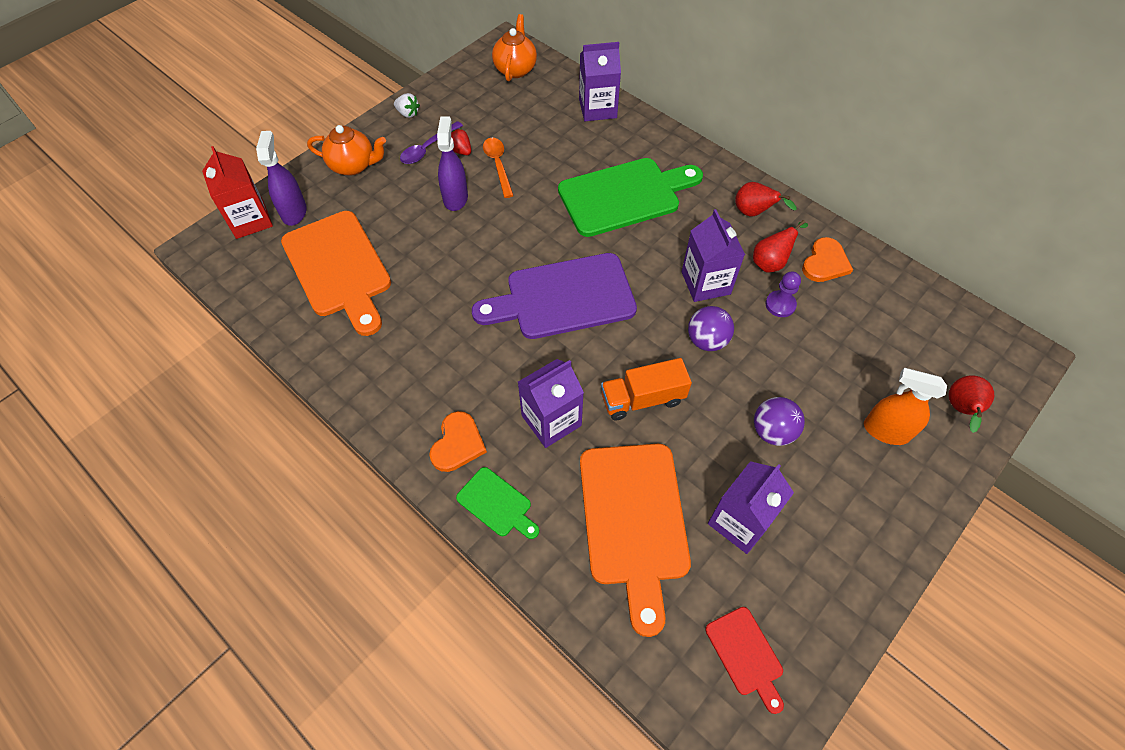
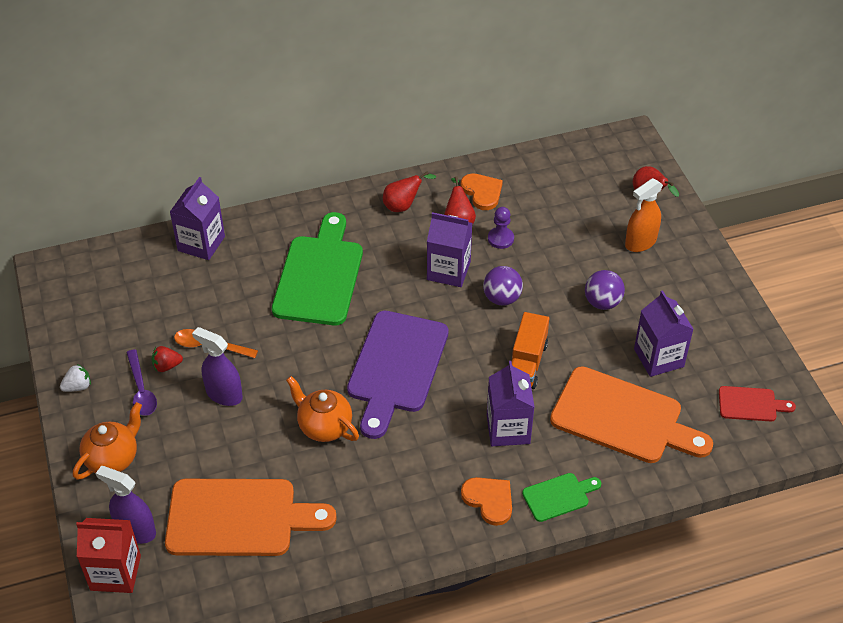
camera: 60 degrees left, 10 degrees down
orange teapot [492,14,537,81] -> orange teapot moved to [286,376,359,442]

